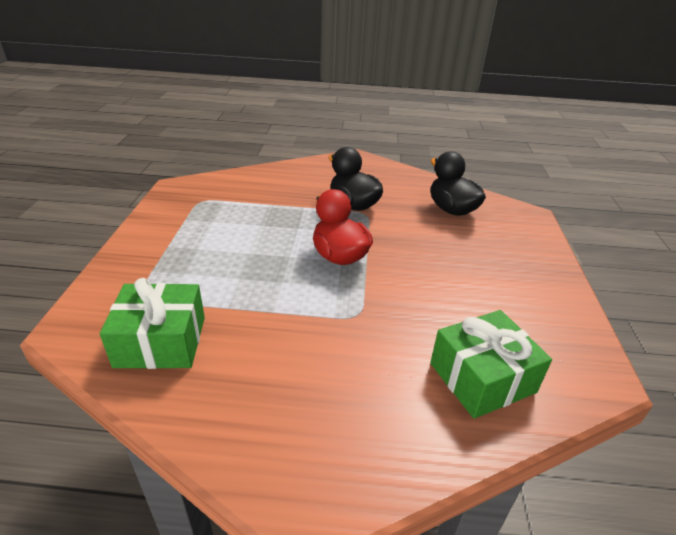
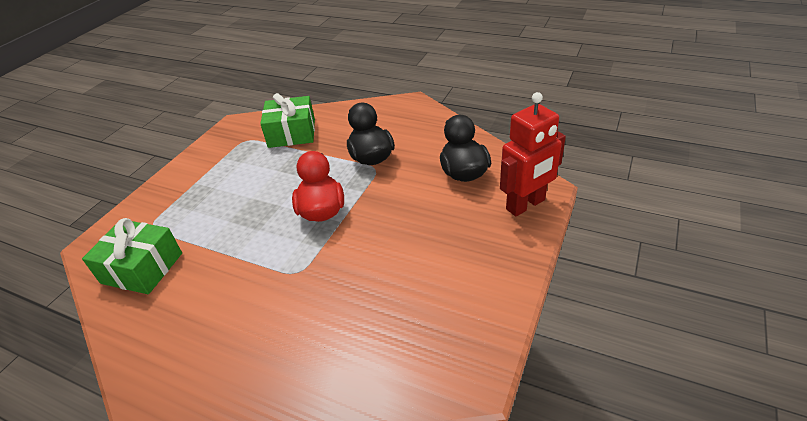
camera: 25 degrees right, 5 degrees up
green gift [430,310,552,419] -> green gift moved to [260,93,315,148]
none -> red robot [500,92,566,216]

